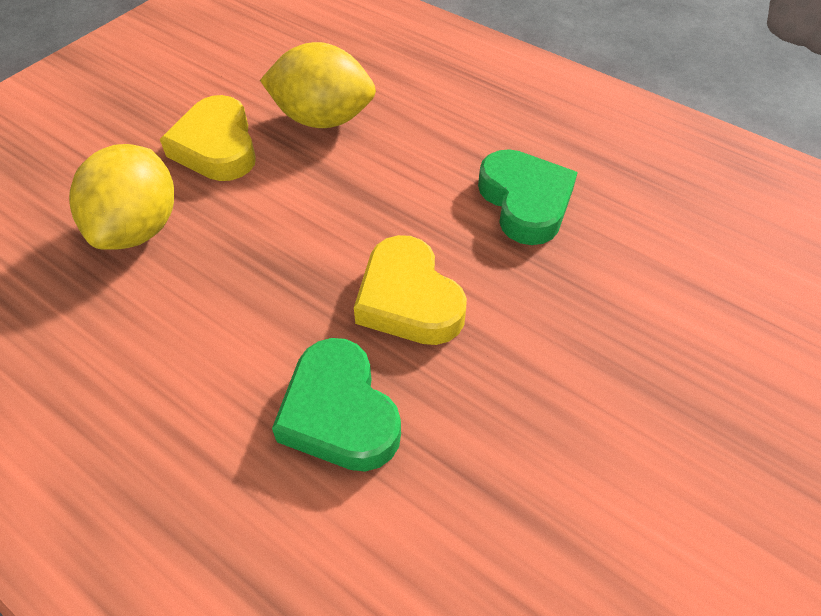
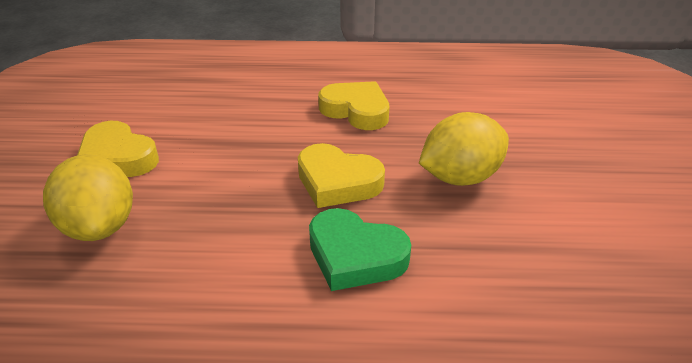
camera: 35 degrees left, 15 degrees down
yellow lemon [260,42,376,128] -> yellow lemon moved to [419,112,509,186]
green heart [478,149,578,245] -> yellow heart [318,81,389,130]

